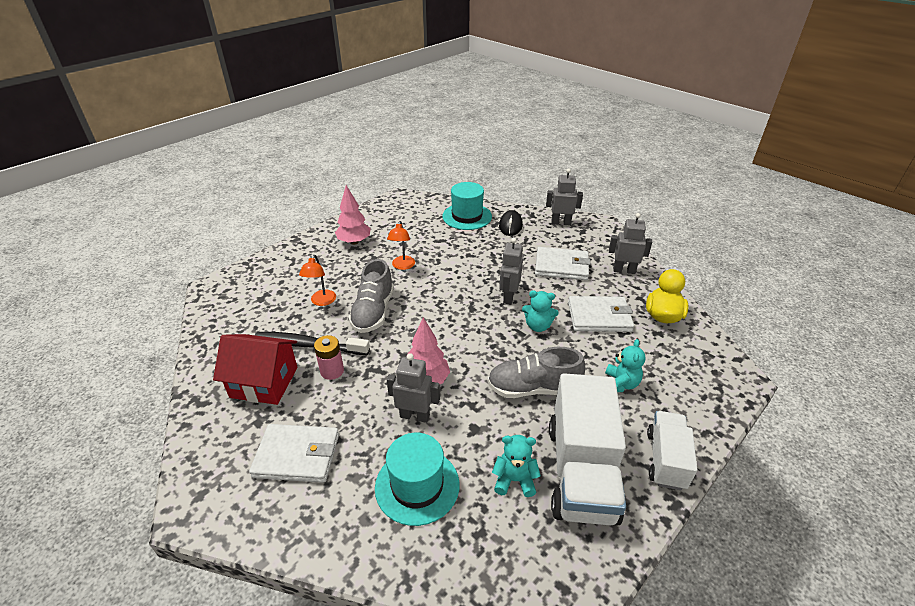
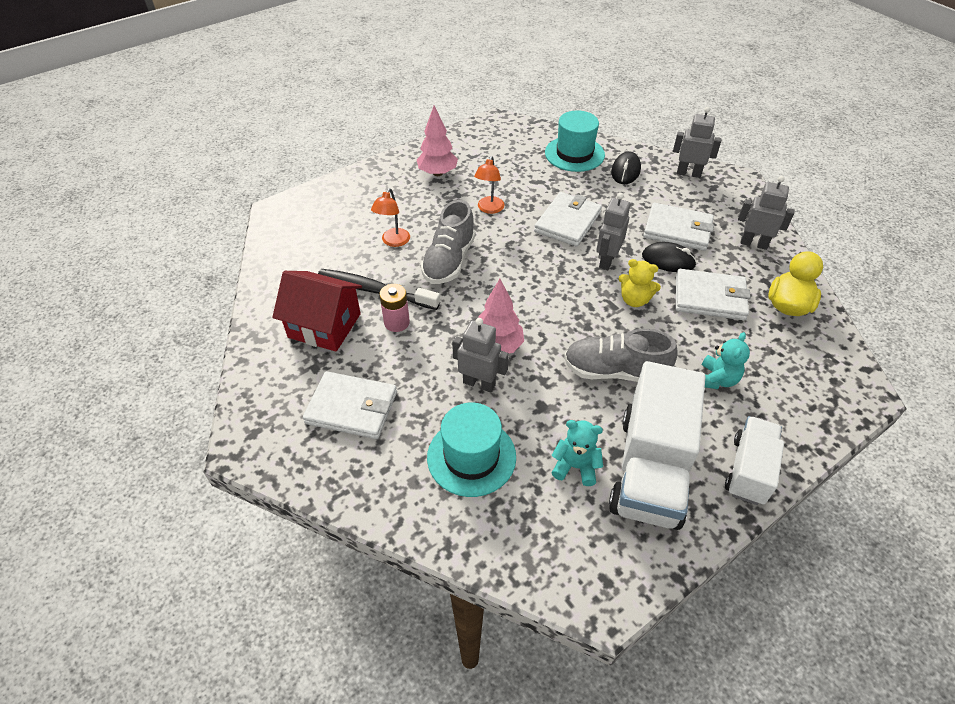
camera: 10 degrees right, 10 degrees up
turquoise teddy bear [522,291,559,332] -> yellow teddy bear [619,259,661,307]
none -> white wallet [534,192,602,247]
none -> black mouse [642,242,697,272]

